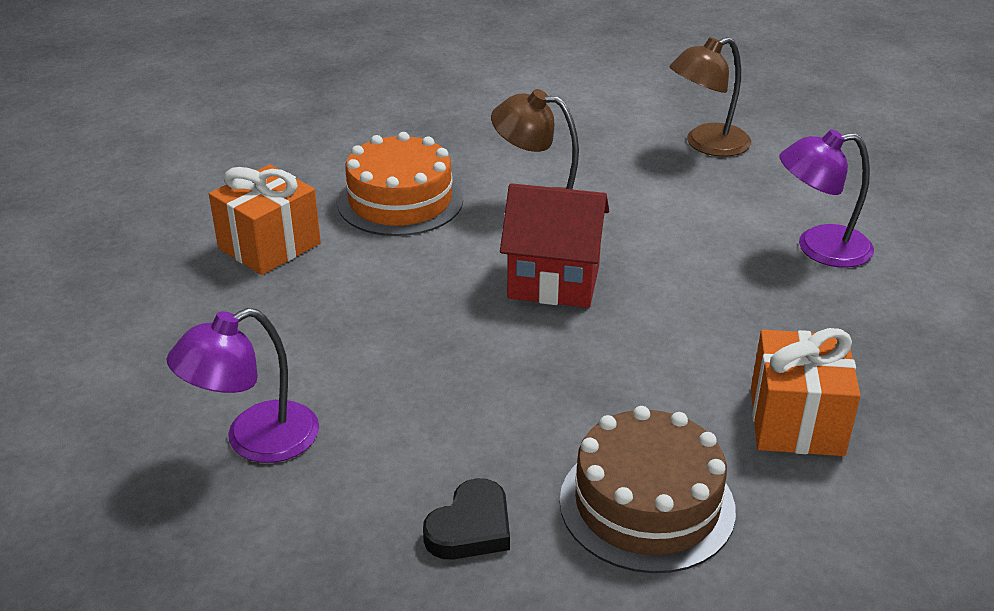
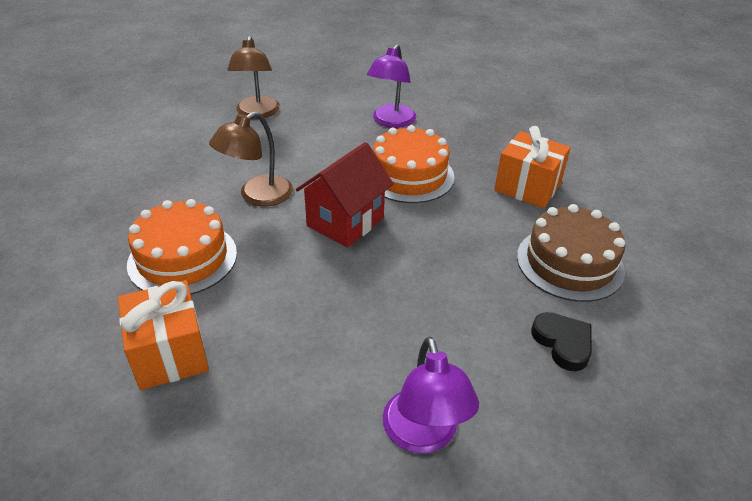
camera: 65 degrees left, 5 degrees up
none -> orange cake [373,125,455,203]

